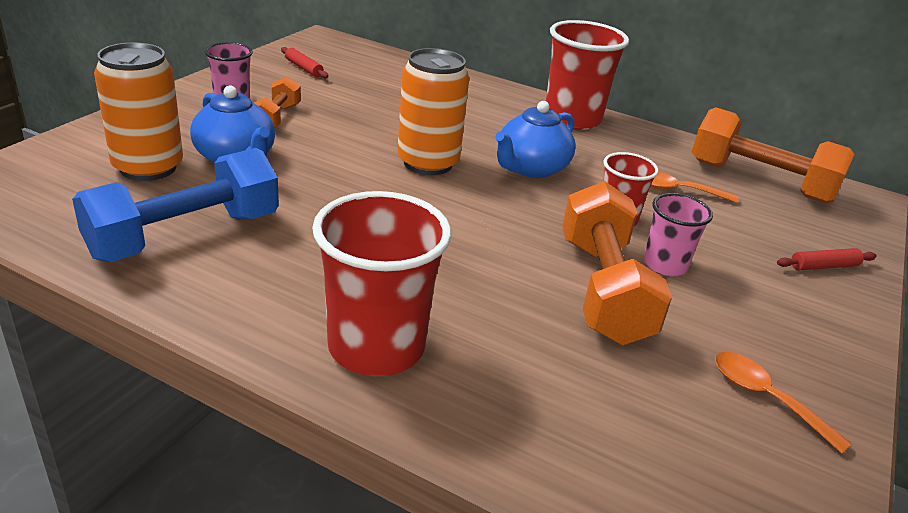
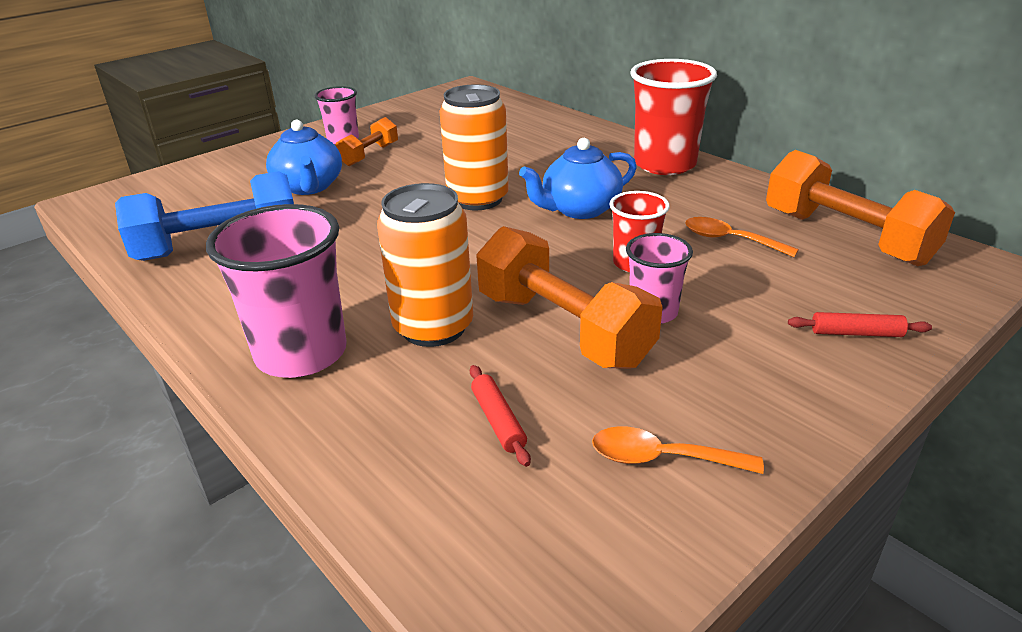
camera: 25 degrees right, 0 degrees up
orange can [94,43,183,181] -> orange can moved to [377,183,473,347]
red rolling pin [281,47,328,78] -> red rolling pin moved to [470,365,531,467]
red cup [312,191,451,376] -> pink cup [206,204,347,378]
orange dumbbell [562,181,672,345] -> orange dumbbell turned 60 degrees counterclockwise [476,226,662,369]
orange spoon [715,352,852,454] -> orange spoon turned 60 degrees counterclockwise [592,426,764,474]

